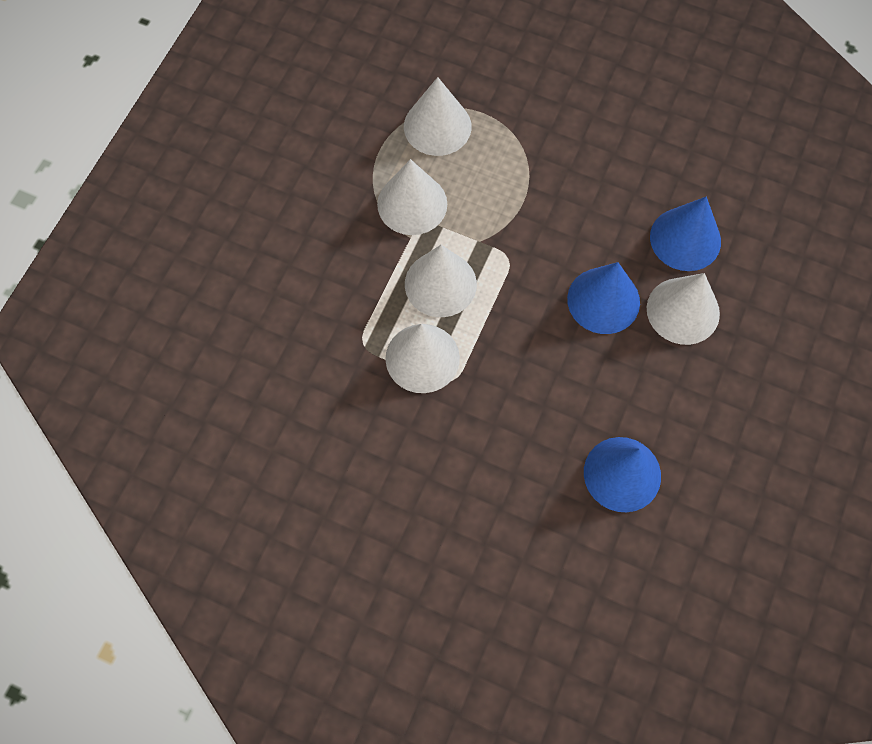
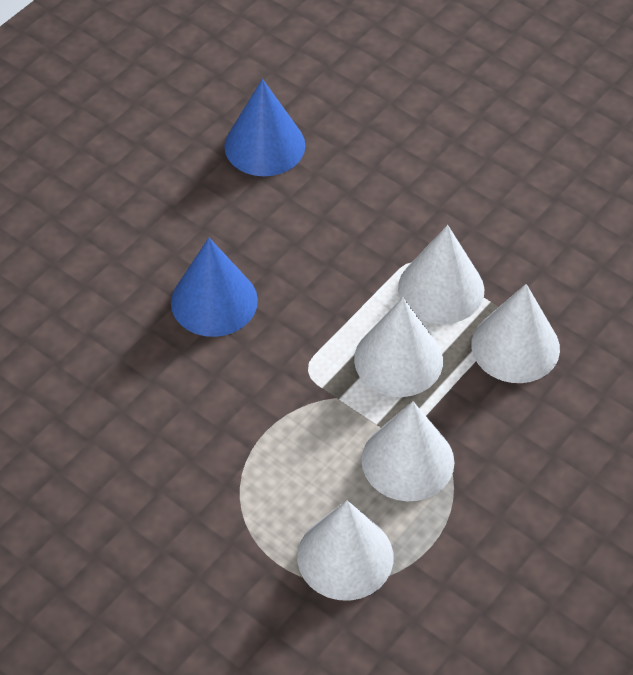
camera: 165 degrees left, 15 degrees down
white cone [647,273,720,345] -> white cone moved to [471,284,560,383]
blue cone [650,197,721,271] -> none

